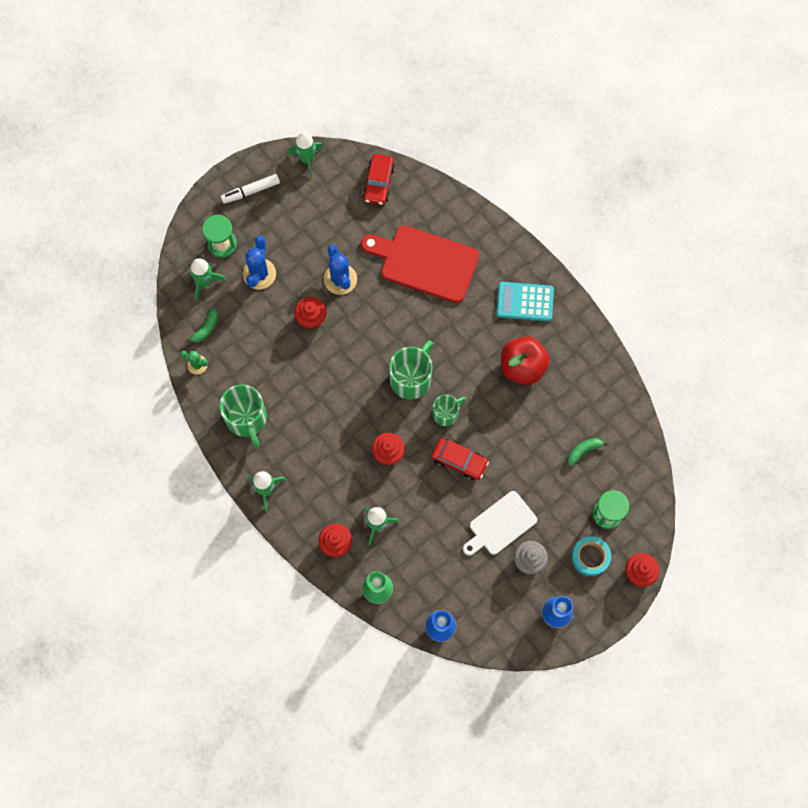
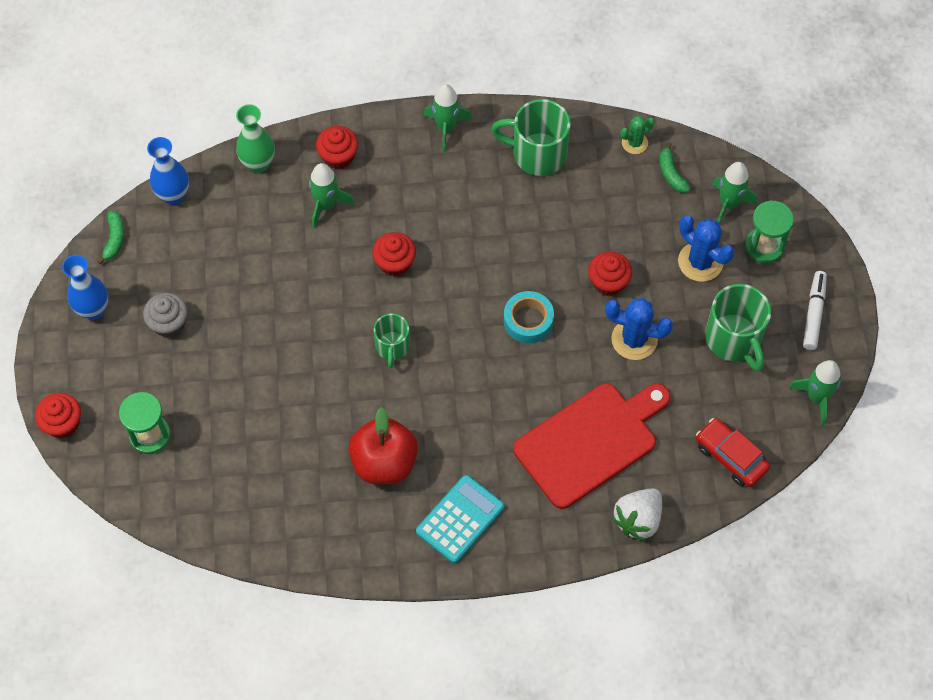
camera: 125 degrees right, 10 degrees down
green mug [389,341,433,399] -> green mug moved to [705,284,771,371]
red car [431,438,489,480] -> none
white cutting board [463,491,537,556] -> none
green banana [568,438,609,466] -> green banana moved to [97,211,124,264]
turquoise tape [572,536,611,576] -> turquoise tape moved to [504,291,554,344]
none -> white strawberry [611,488,662,541]

